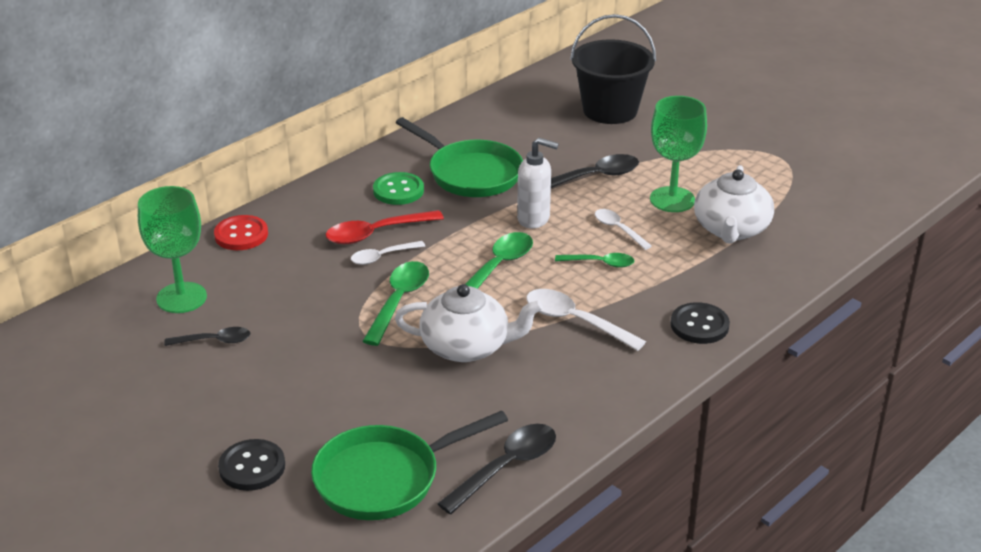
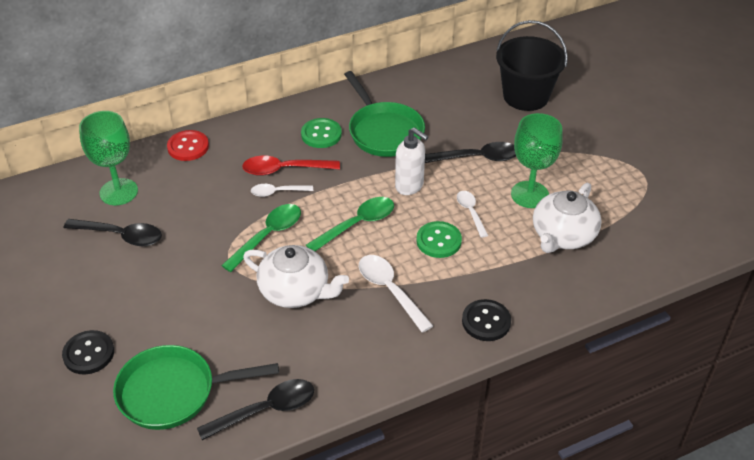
camera: 20 degrees right, 10 degrees up
black spoon [164,327,250,346] -> black spoon [64,219,162,246], size x1.60
green spoon [555,253,634,268] -> green button [416,221,462,258]

